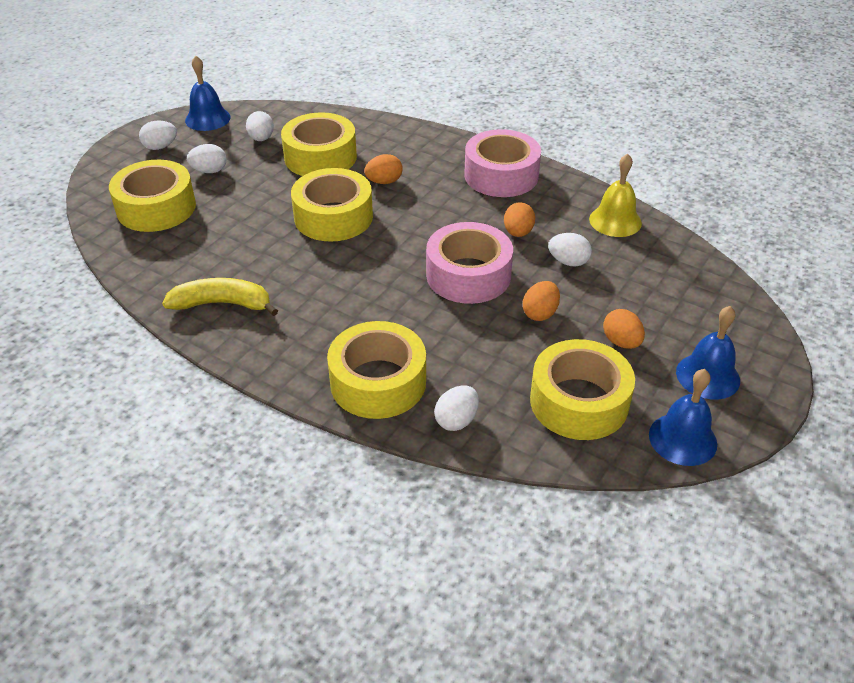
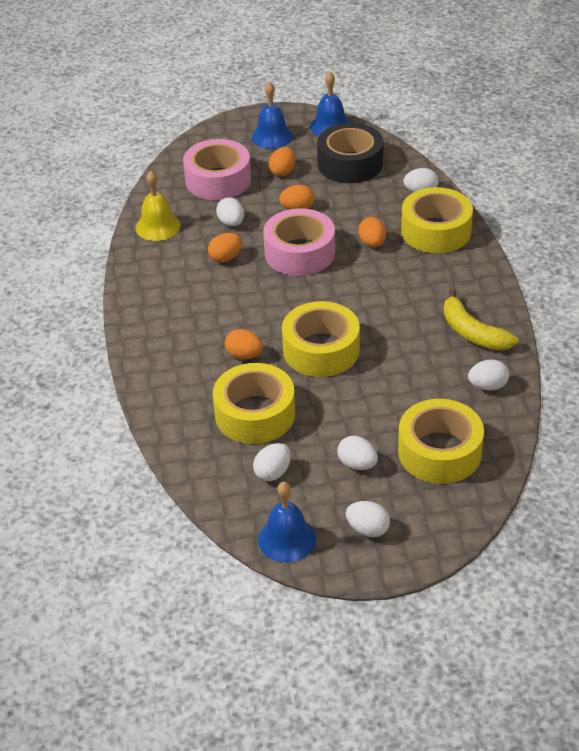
camera: 130 degrees left, 0 degrees up
pink tape [464,129,541,197] -> pink tape moved to [183,139,251,200]
yellow tape [530,339,635,440] -> black tape [317,123,383,183]
none -> orange egg [358,217,386,247]
none -> white egg [468,359,509,391]

